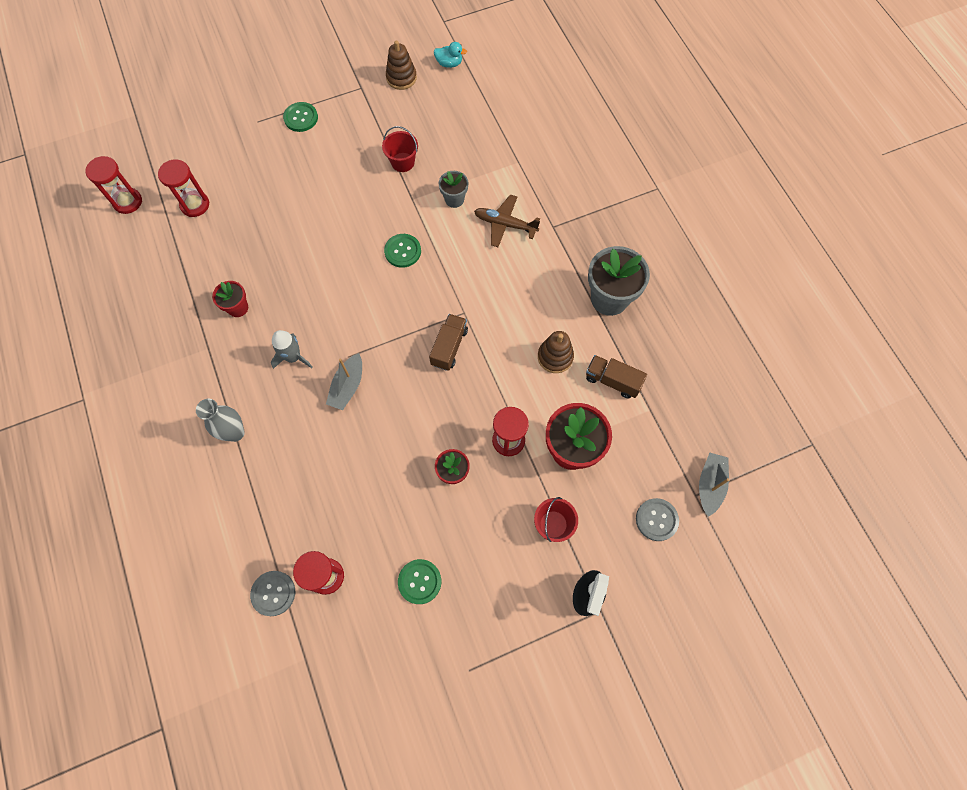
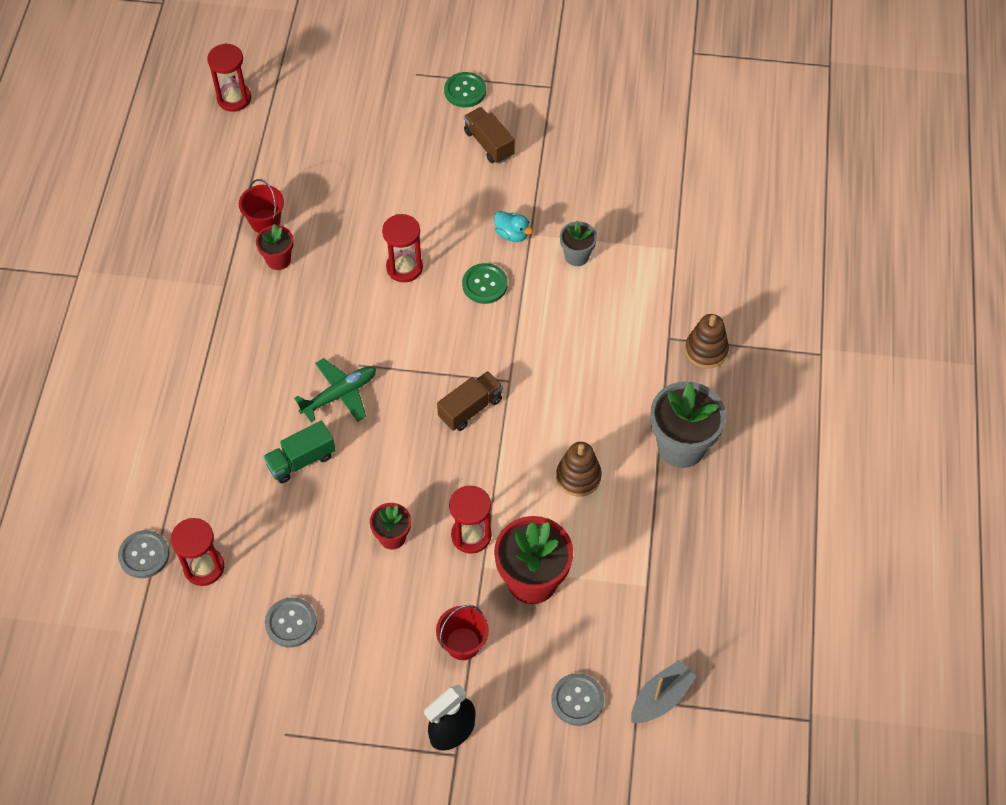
camera: 30 degrees right, 10 degrees down
red hourglass [158,159,209,217] -> red hourglass moved to [382,214,423,283]
grey vase [196,399,245,442] -> none
grey rocket [271,330,313,369] -> none
grey boat [326,353,362,410] -> green plane [294,358,376,422]
red bucket [382,126,418,172] -> red bucket moved to [239,179,284,233]
brown stacking toy [386,41,417,90] -> brown stacking toy moved to [685,314,729,369]
green button [398,559,441,604] -> grey button [265,597,317,648]
turquoise duck [434,42,467,68] -> turquoise duck moved to [494,211,533,242]
brown plane [474,194,540,247] -> none
brown truck [586,355,647,399] -> brown truck moved to [464,107,515,164]
none -> green truck [263,420,335,483]

